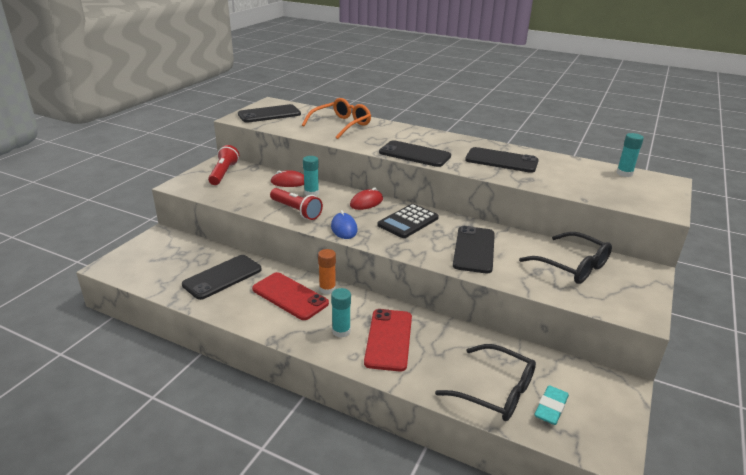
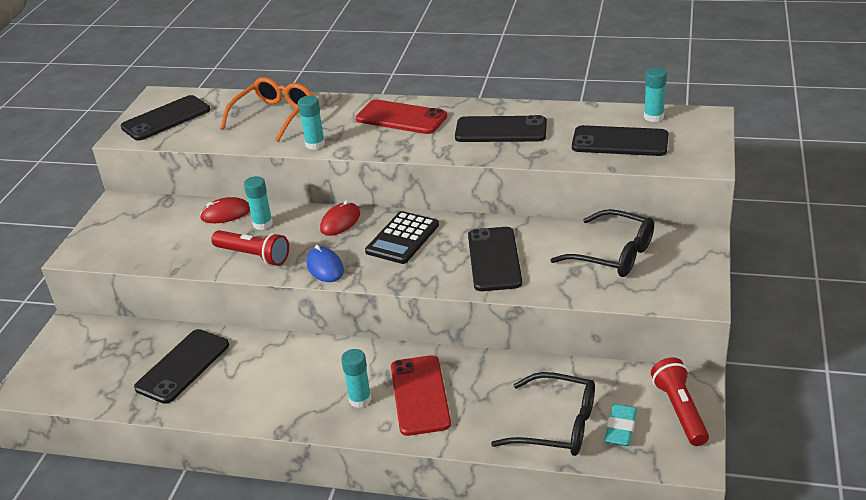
camera: 10 degrees left, 5 degrees up
red flashlight [208,145,239,185] -> red flashlight moved to [651,357,709,446]
red phone [252,272,329,320] -> red phone moved to [356,99,447,134]
orange glue stick [318,249,336,294] -> none
black phone [379,140,451,167] -> black phone moved to [572,125,668,156]
none -> turquoise glue stick [298,96,325,150]

